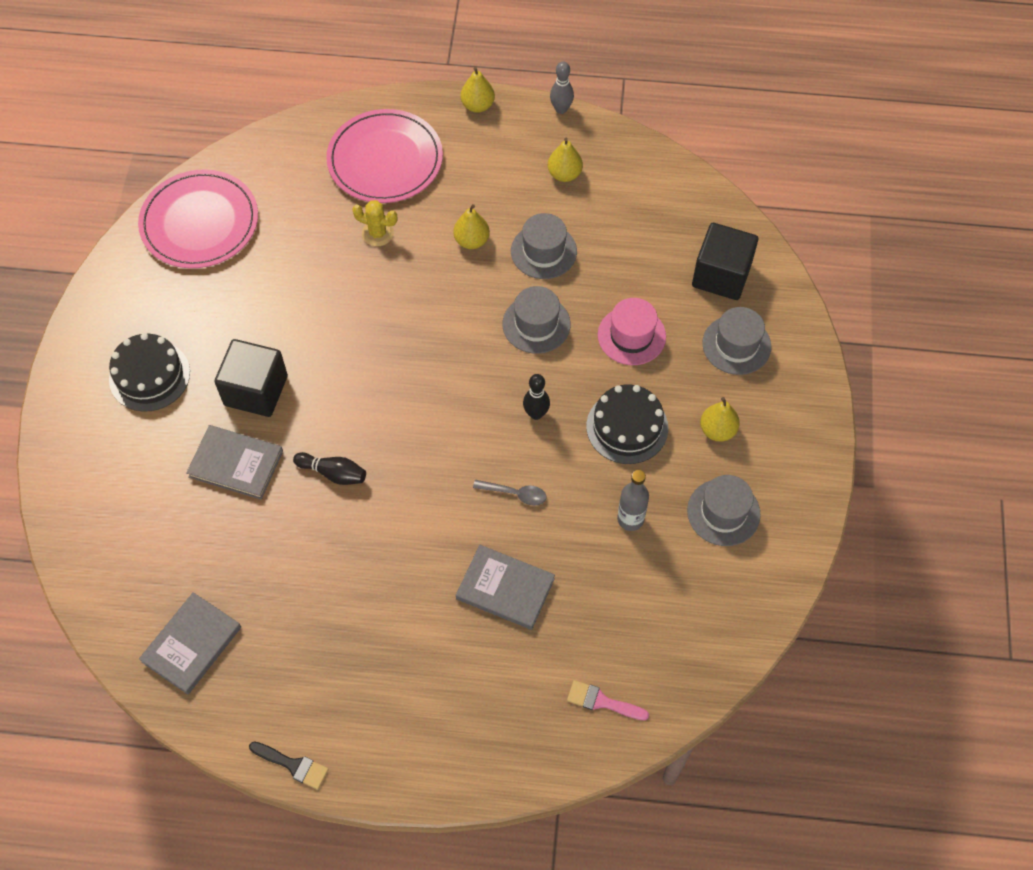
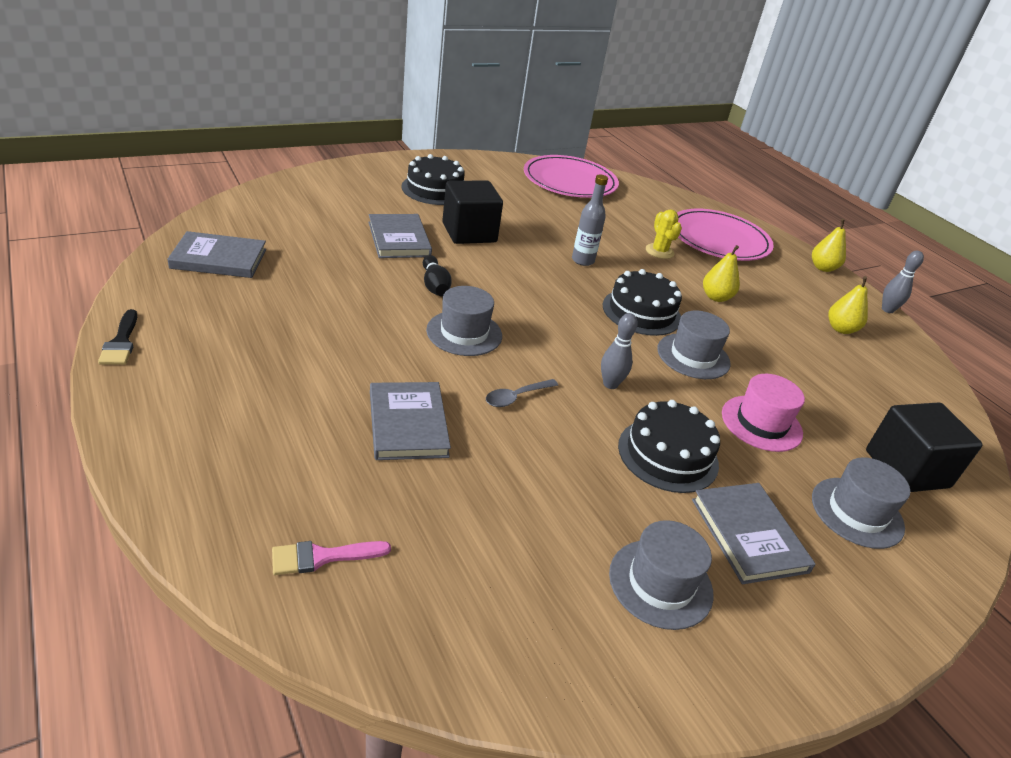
camera: 50 degrees right, 25 degrees down
grey spoon [473,480,546,505] -> grey spoon turned 75 degrees clockwise [486,379,558,407]
grey hat [511,213,577,279] -> grey hat moved to [426,286,502,356]
black bowling pin [523,374,550,420] -> grey bowling pin [601,313,638,389]
pink brush [567,680,649,720] -> pink brush turned 90 degrees counterclockwise [272,541,391,575]
grey bottle [617,470,649,531] -> grey bottle moved to [572,174,608,266]
yellow pear [700,397,740,442] -> grey book [692,483,816,584]
none -> black cake [603,269,682,336]

